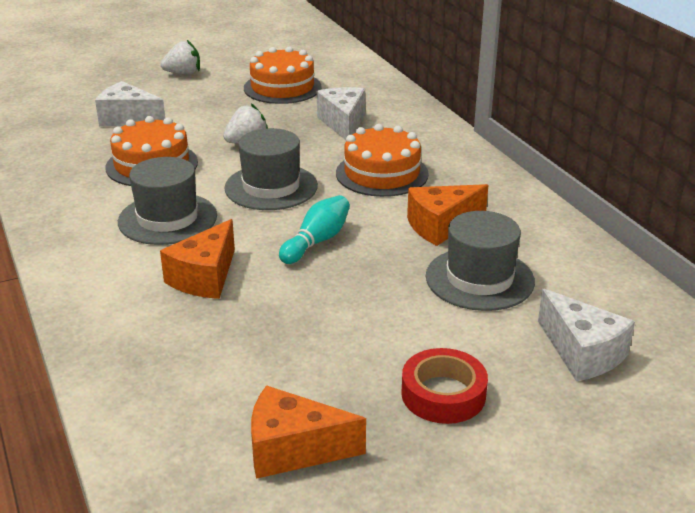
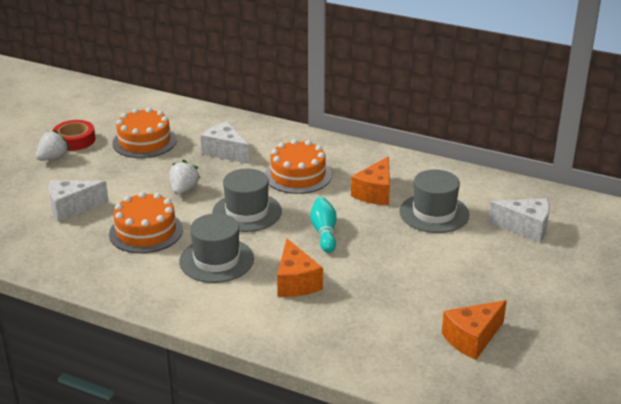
camera: 40 degrees left, 0 degrees up
red tape [401,348,488,424] -> red tape moved to [52,120,95,151]

